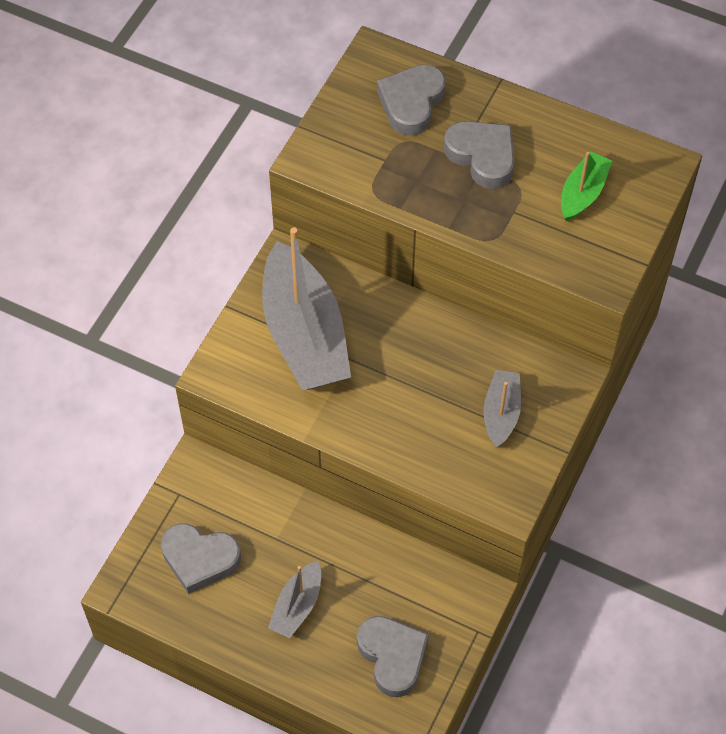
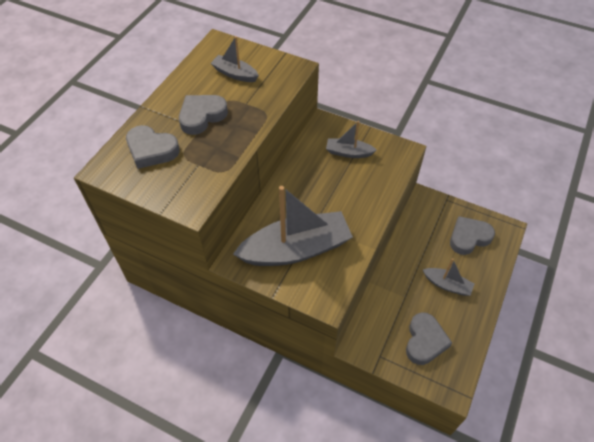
camera: 90 degrees left, 5 degrees down
green boat [561,151,612,221] -> grey boat [211,36,259,82]

